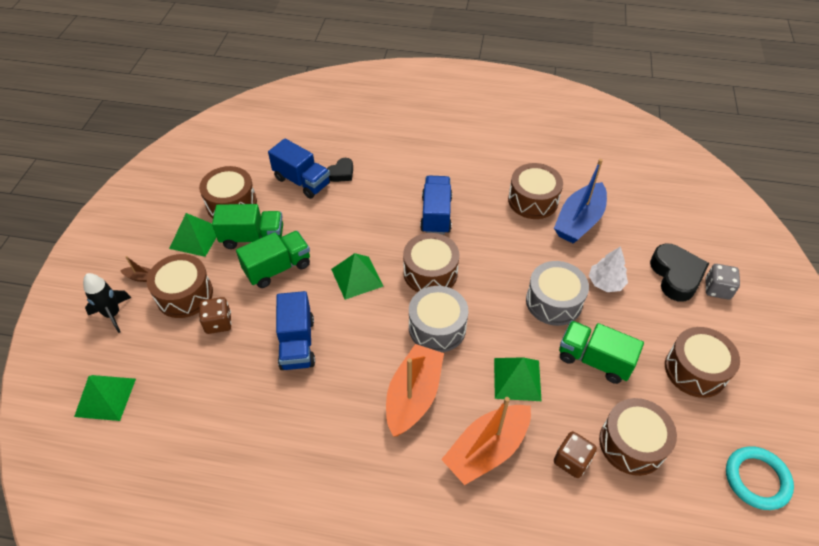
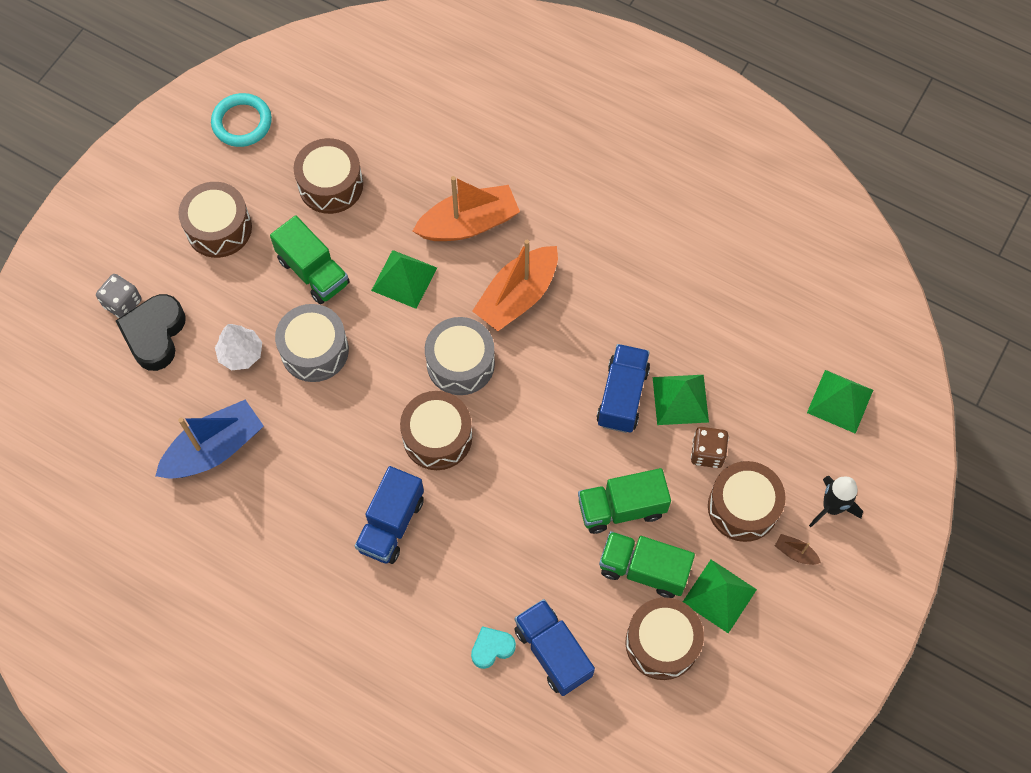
camera: 160 degrees left, 15 degrees up
black heart [327,158,353,182] -> turquoise heart [471,626,516,669]
green pyramid [331,253,384,300] -> green pyramid moved to [653,375,709,425]
brown drum [508,163,563,219] -> none
brown dice [554,431,597,478] -> none

